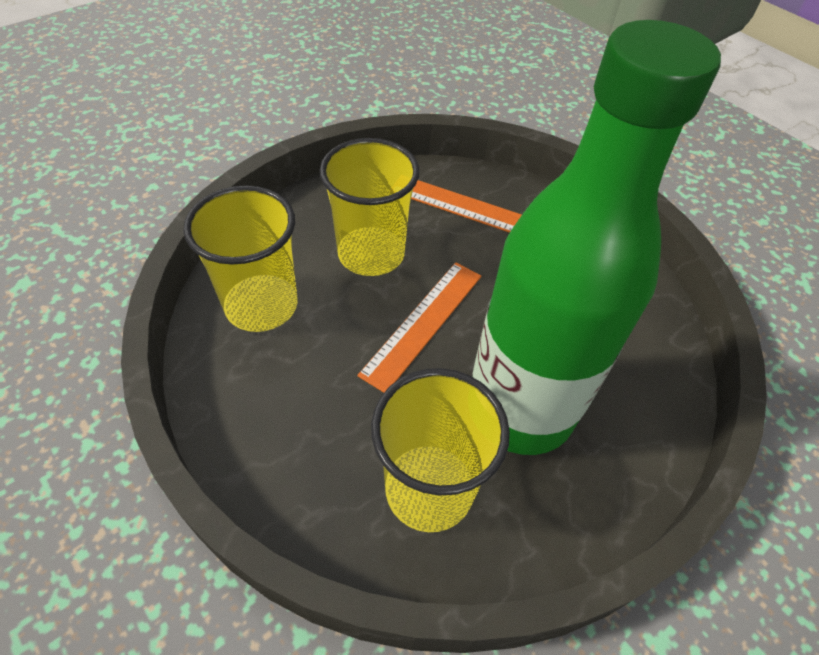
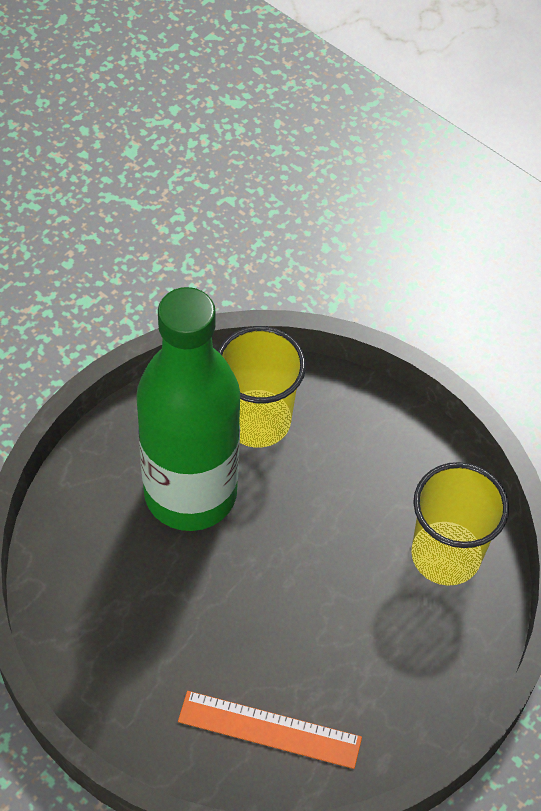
camera: 170 degrees right, 5 degrees up
yellow cup [320,138,420,276] -> none
orange ruler [357,262,482,393] -> none

